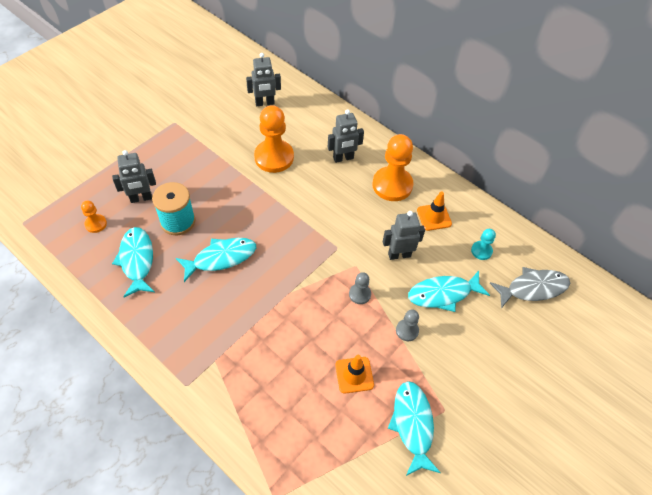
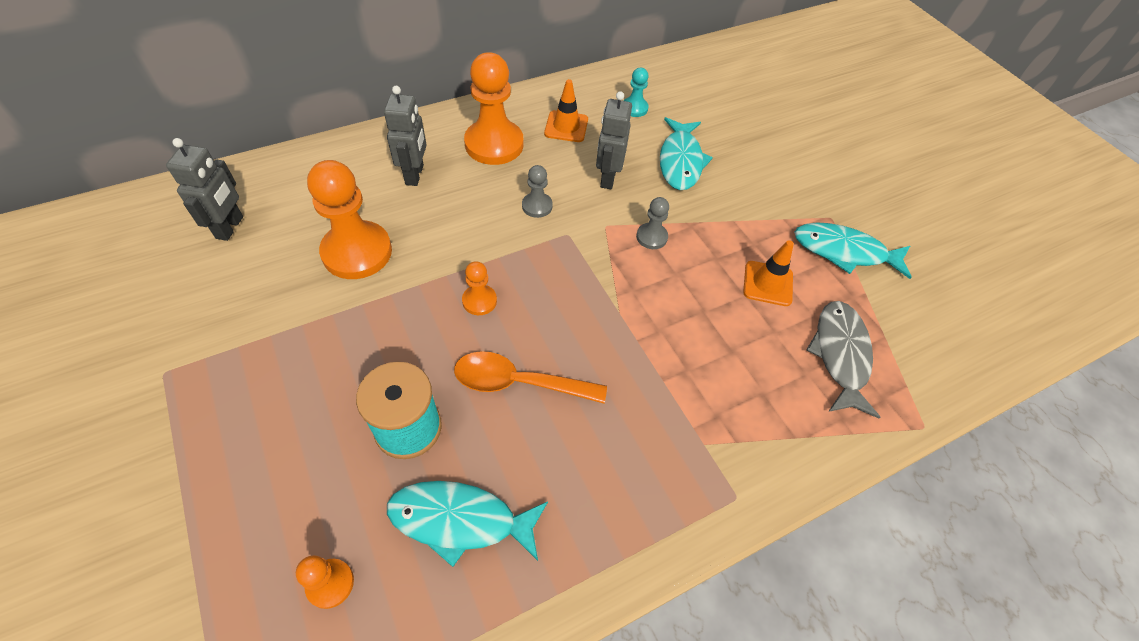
camera: 70 degrees left, 0 degrees up
grey robot [112,150,156,203] -> none
turquoise fish [176,238,256,282] -> orange spoon [454,351,607,403]
grey pawn [396,310,419,341] -> grey pawn moved to [522,165,553,218]
grey fish [490,267,570,308] -> grey fish moved to [806,301,880,419]
none -> orange pawn [462,261,497,315]

